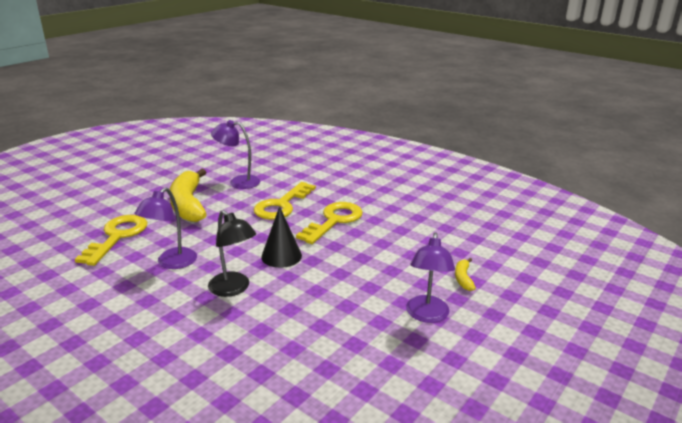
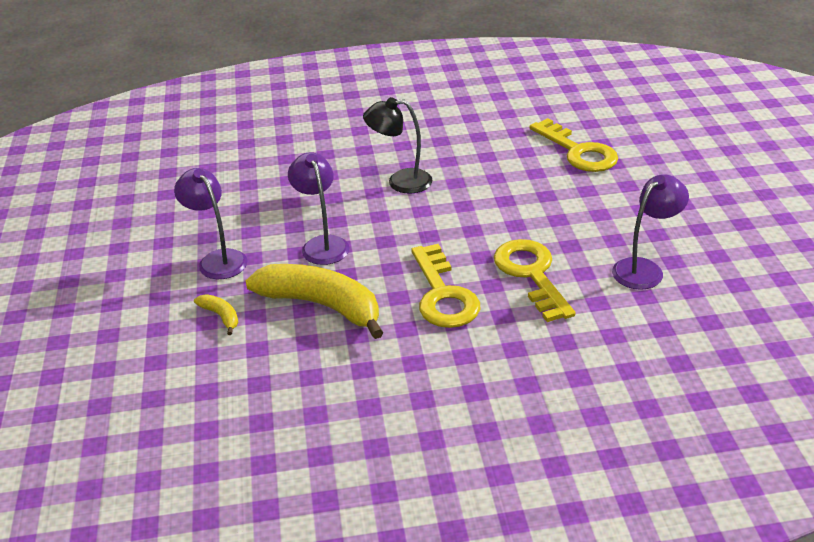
camera: 135 degrees right, 10 degrees up
purple lamp [135,187,197,269] -> purple lamp moved to [288,152,350,265]
yellow banana [170,169,207,222] -> yellow banana moved to [246,264,383,339]
black cone [261,206,302,268] -> none

